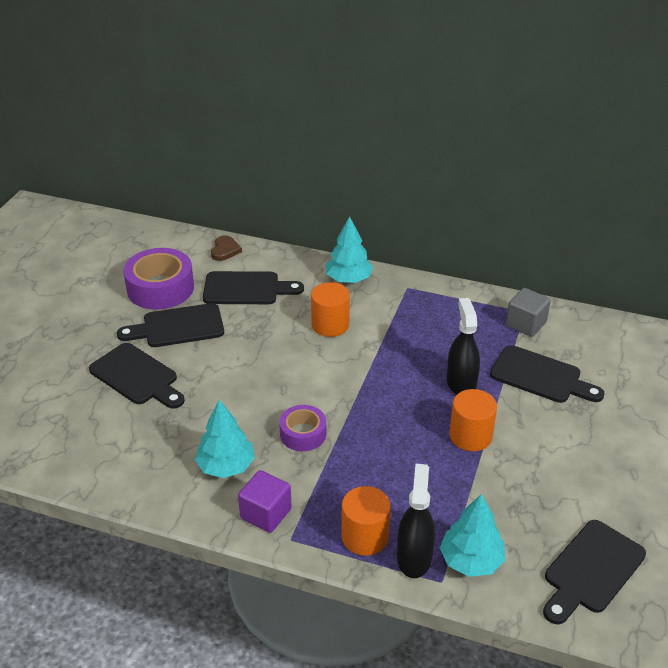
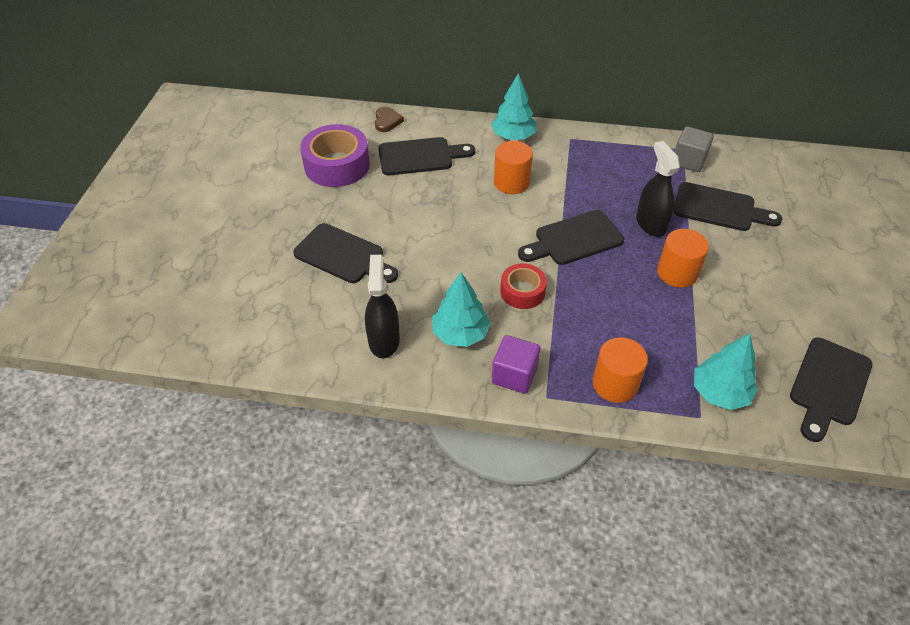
camera: 10 degrees left, 10 degrees up
black cutting board [117,303,224,347] -> black cutting board moved to [518,210,624,265]
purple tape [279,405,326,451] -> red tape [500,263,547,309]
black spray bottle [397,464,435,578] -> black spray bottle moved to [365,255,400,358]

